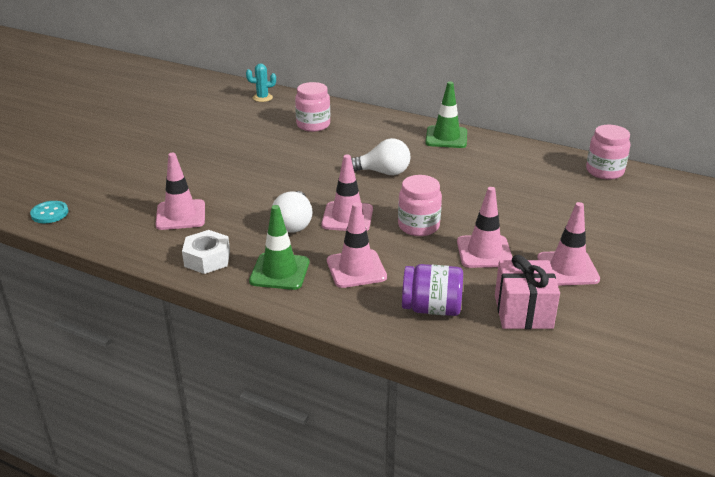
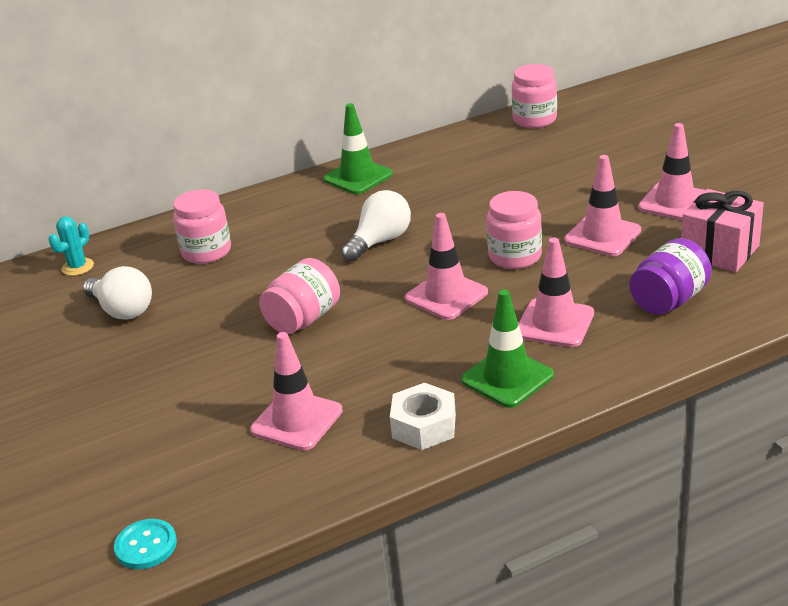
camera: 50 degrees left, 0 degrees up
white light bulb [272,191,313,233] -> white light bulb moved to [83,266,152,320]
none -> pink jar [259,258,340,334]

